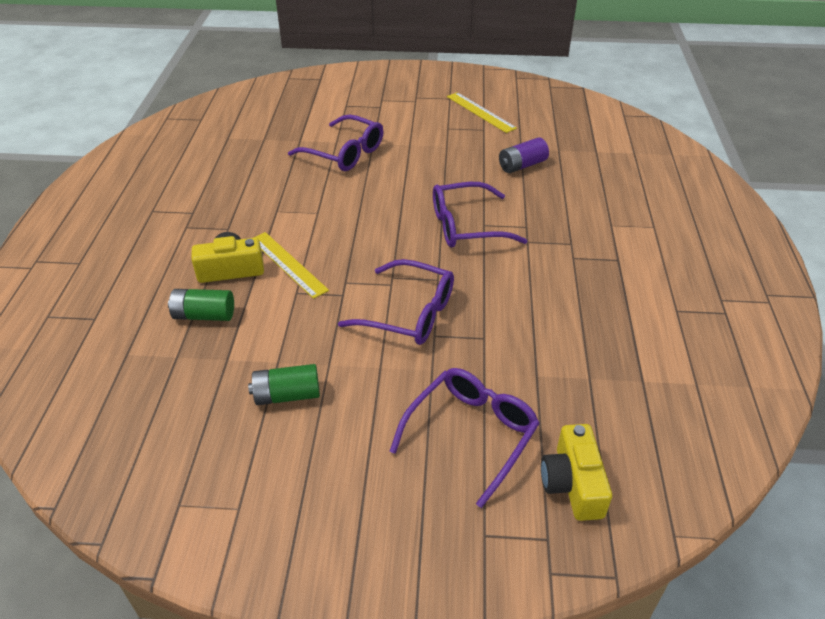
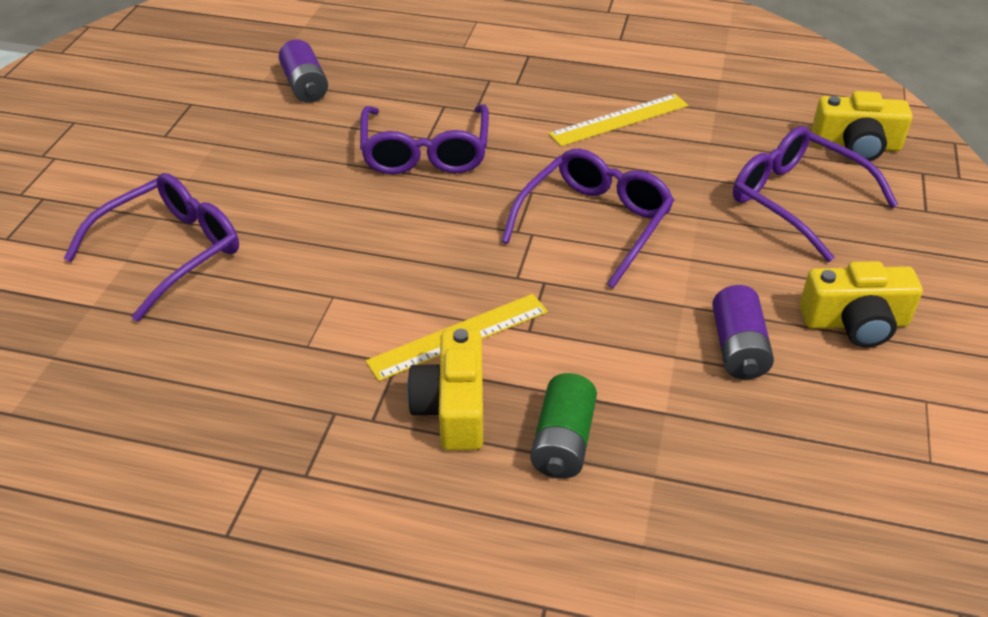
camera: 80 degrees left, 0 degrees up
green battery [248,364,320,405] -> purple battery [712,285,774,379]
yellow ruler [447,92,517,133] -> yellow ruler moved to [548,94,688,146]
none -> yellow camera [800,261,923,348]

